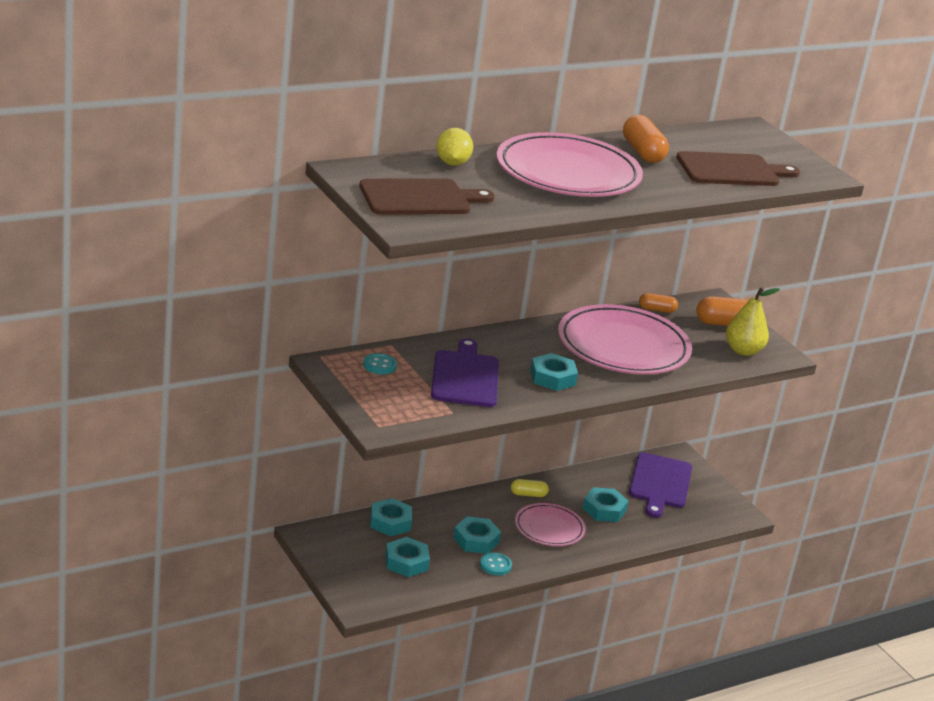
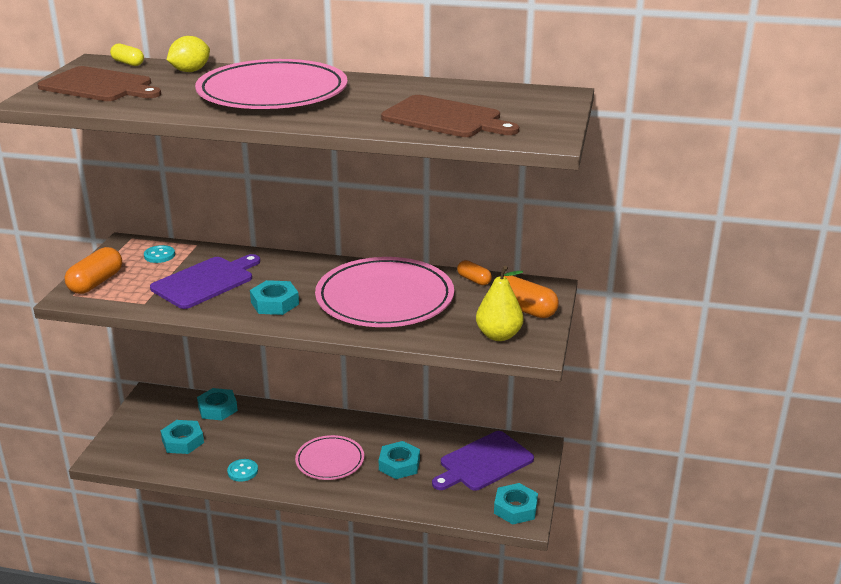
camera: 45 degrees right, 0 degrees up
turquoise nut [453,516,501,554] -> turquoise nut moved to [494,483,538,524]
yellow capsule [511,479,549,497] -> yellow capsule moved to [110,44,144,66]
orange capsule [623,115,669,163] -> orange capsule moved to [65,247,122,294]

